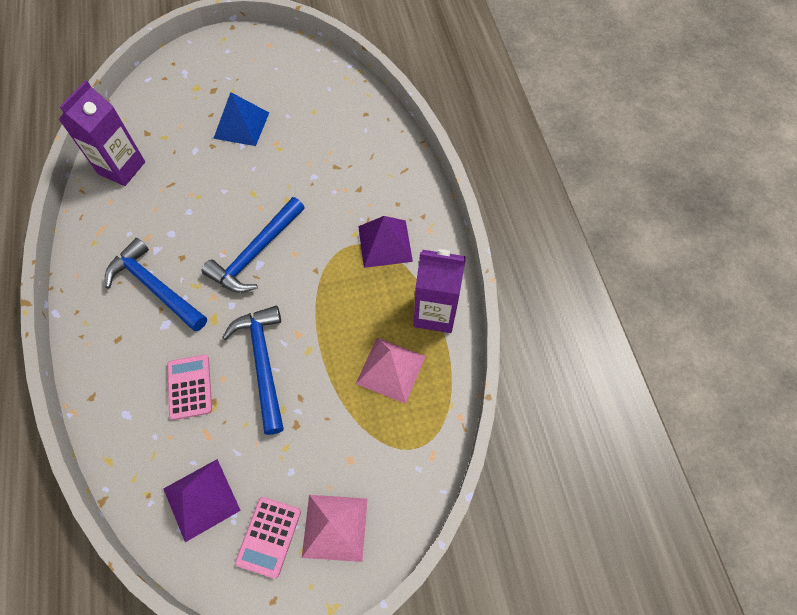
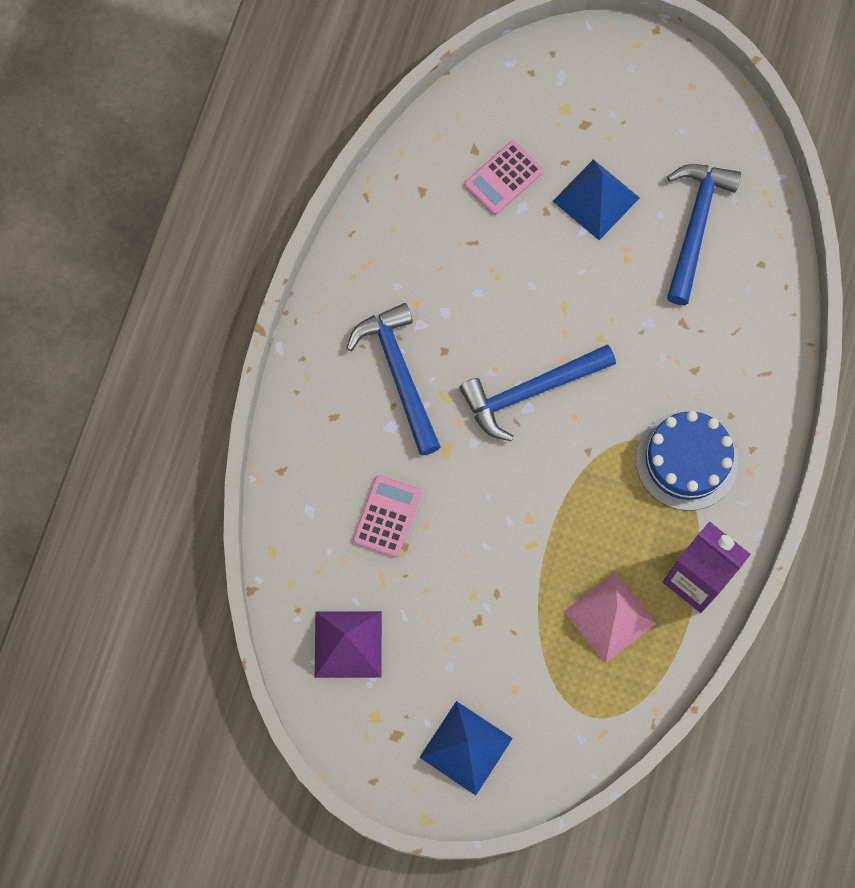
camera: 30 degrees right, 10 degrees up
purple carton [59,80,145,186] -> none
blue hammer [222,306,284,435] -> blue hammer moved to [667,164,741,305]
pink calculator [235,497,301,579] -> pink calculator moved to [464,141,544,215]
pink pyramid [302,495,367,562] -> blue pyramid [419,701,513,795]
purple pyramid [358,216,413,268] -> blue cake [636,411,738,511]

